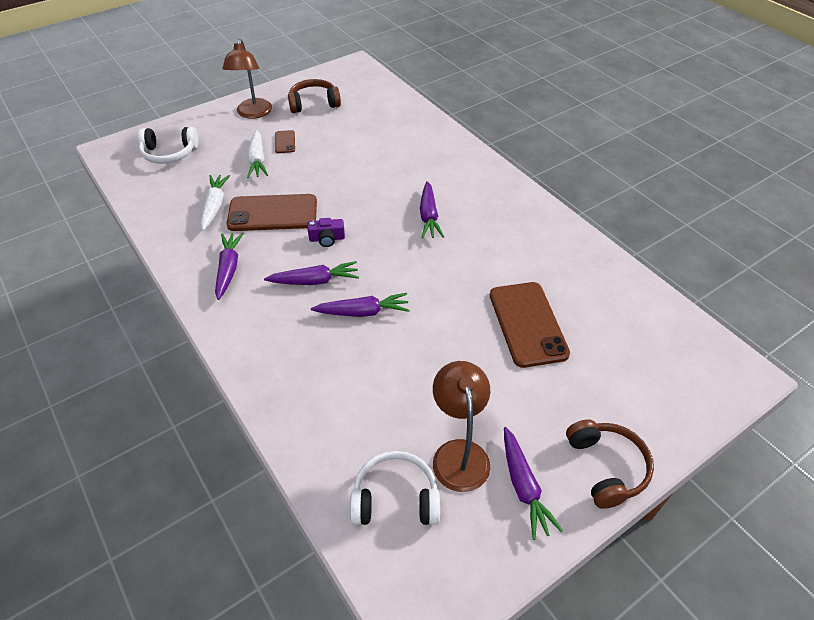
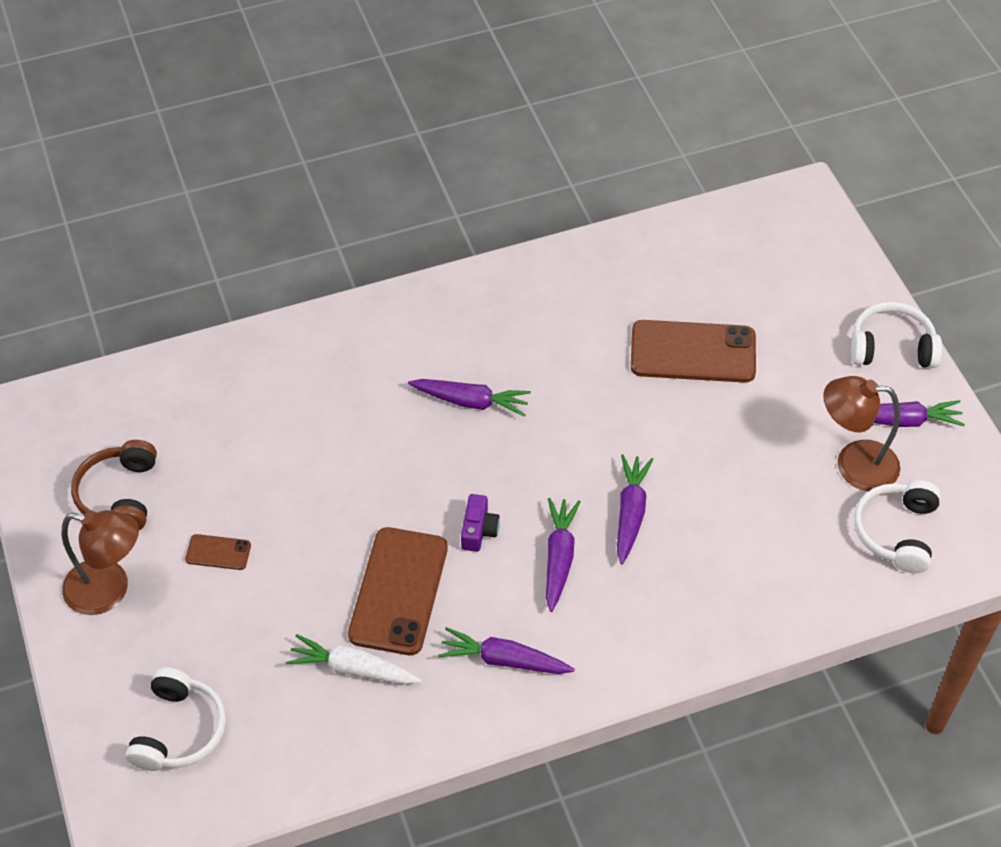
camera: 75 degrees left, 5 degrees up
white carrot [247,130,268,178] -> none
brown headphones [566,419,654,509] -> white headphones [851,302,942,368]

